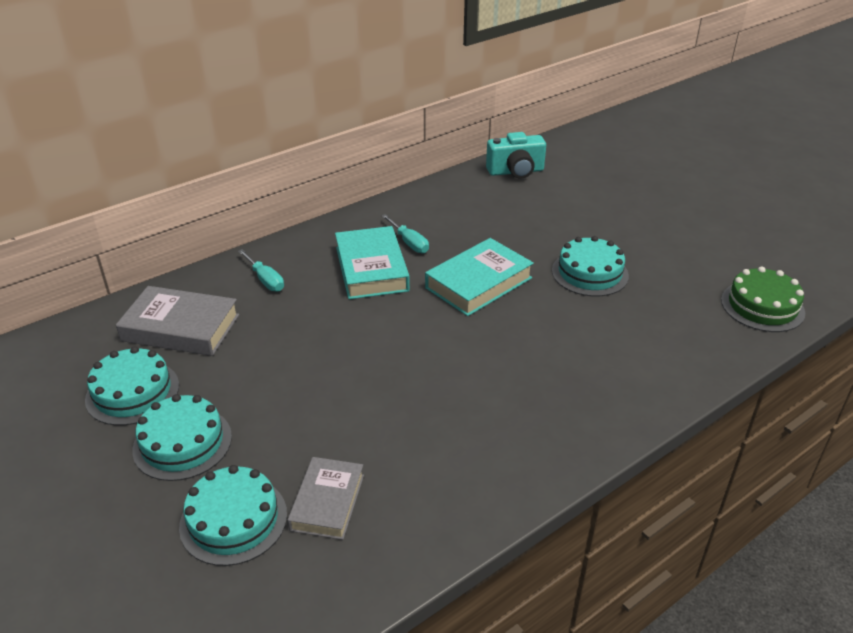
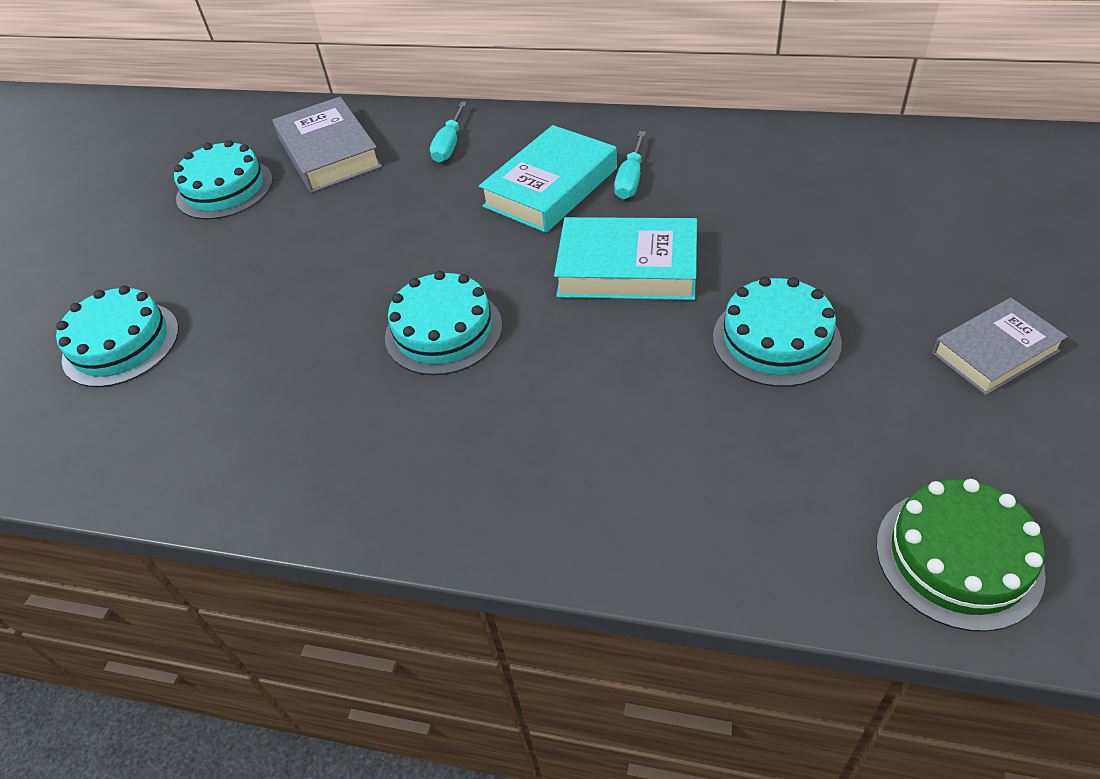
camera: 55 degrees right, 10 degrees up
turquoise cake [132,394,232,481] -> turquoise cake moved to [385,271,502,375]
grey book [288,457,364,540] -> grey book moved to [932,298,1068,395]
turquoise camera [486,132,546,179] -> none

